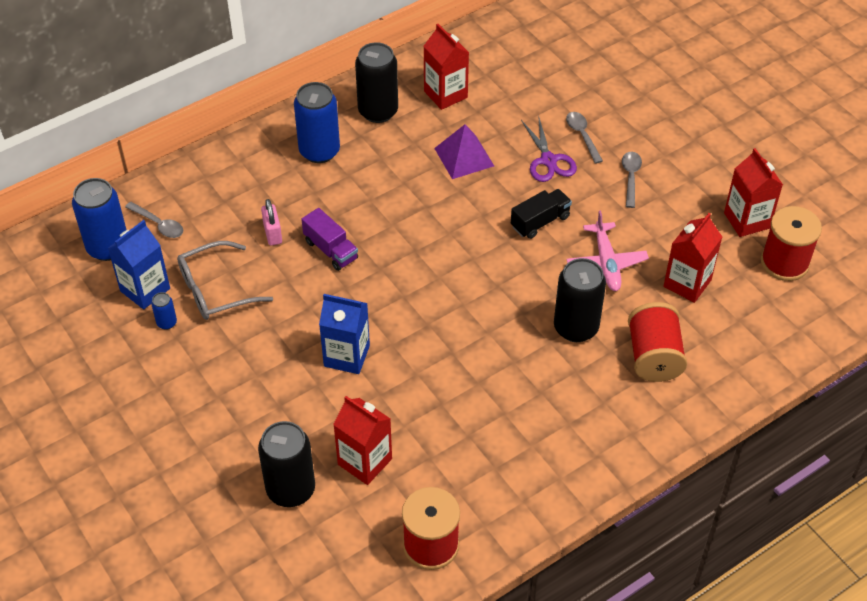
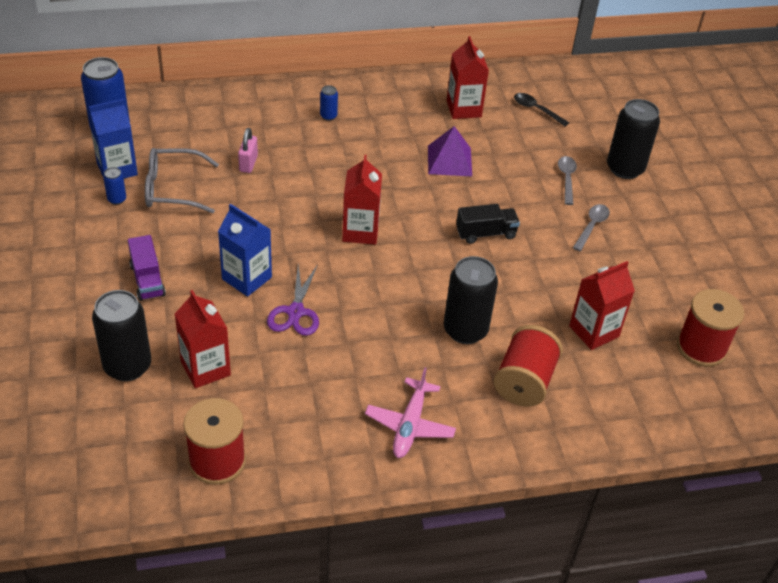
camera: 20 degrees right, 5 degrees down
grey spoon [125,202,183,238] -> none
blue can [294,82,340,163] -> blue can [320,85,338,121], size x0.45
purple truck [301,208,358,271] -> purple truck moved to [128,235,166,301]
black can [355,42,398,123] -> black can moved to [607,99,660,179]
purple scissors [521,115,577,182] -> purple scissors moved to [267,264,319,336]
pink plane [566,210,649,291] -> pink plane moved to [365,367,456,458]
red carton [724,148,783,237] -> red carton moved to [342,155,382,245]
none -> black spoon [514,93,569,126]

